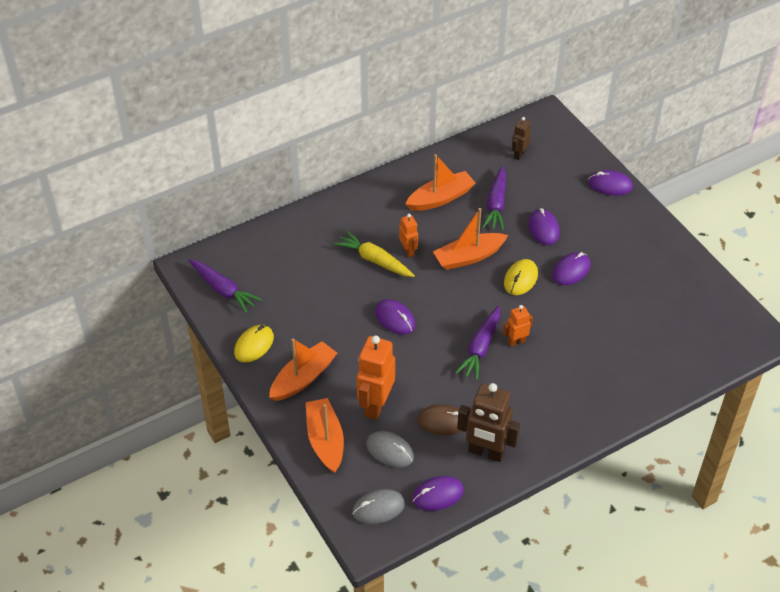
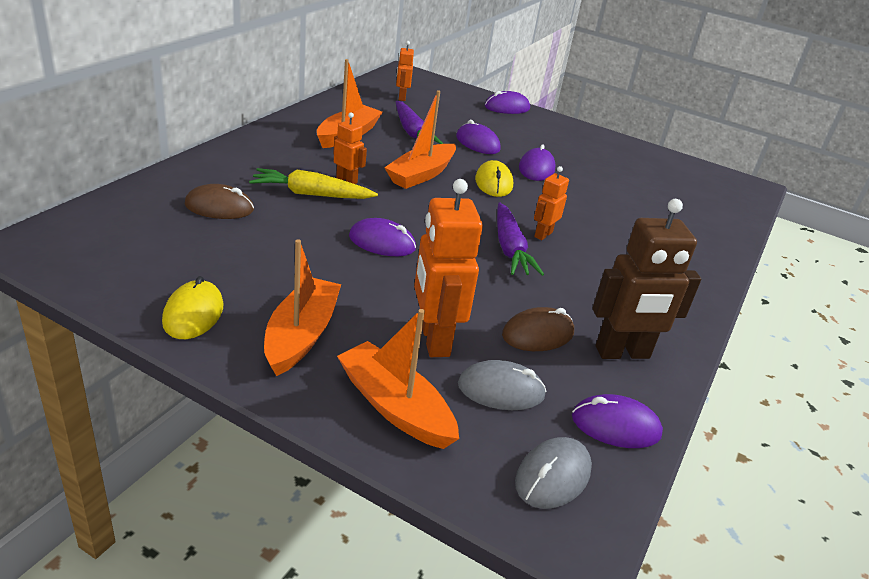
camera: 35 degrees left, 15 degrees down
purple carrot [189,259,262,313] -> none
purple mouse [412,476,464,511] -> purple mouse turned 60 degrees clockwise [572,394,663,448]
brown robot [512,117,531,160] -> orange robot [396,41,414,101]
none -> brown mouse [185,184,254,219]

